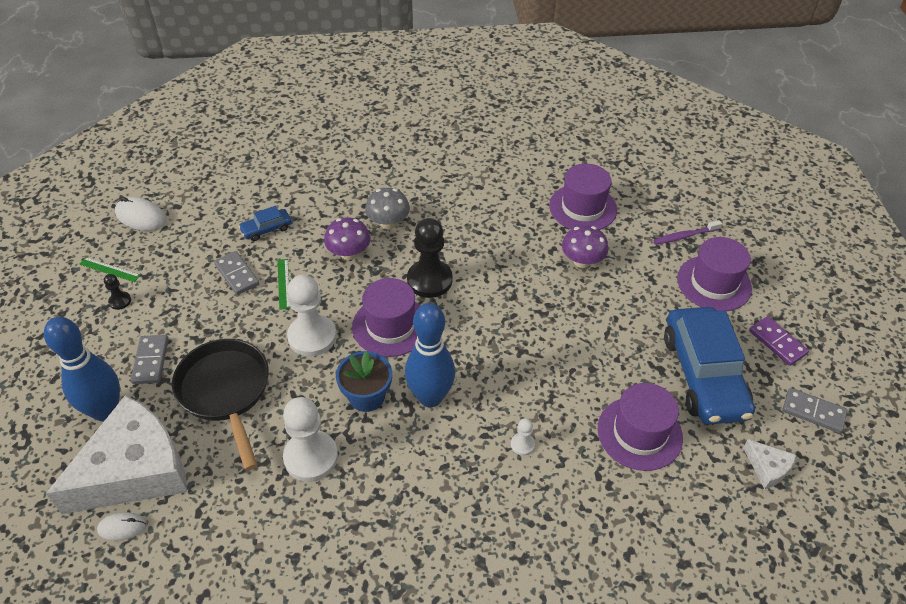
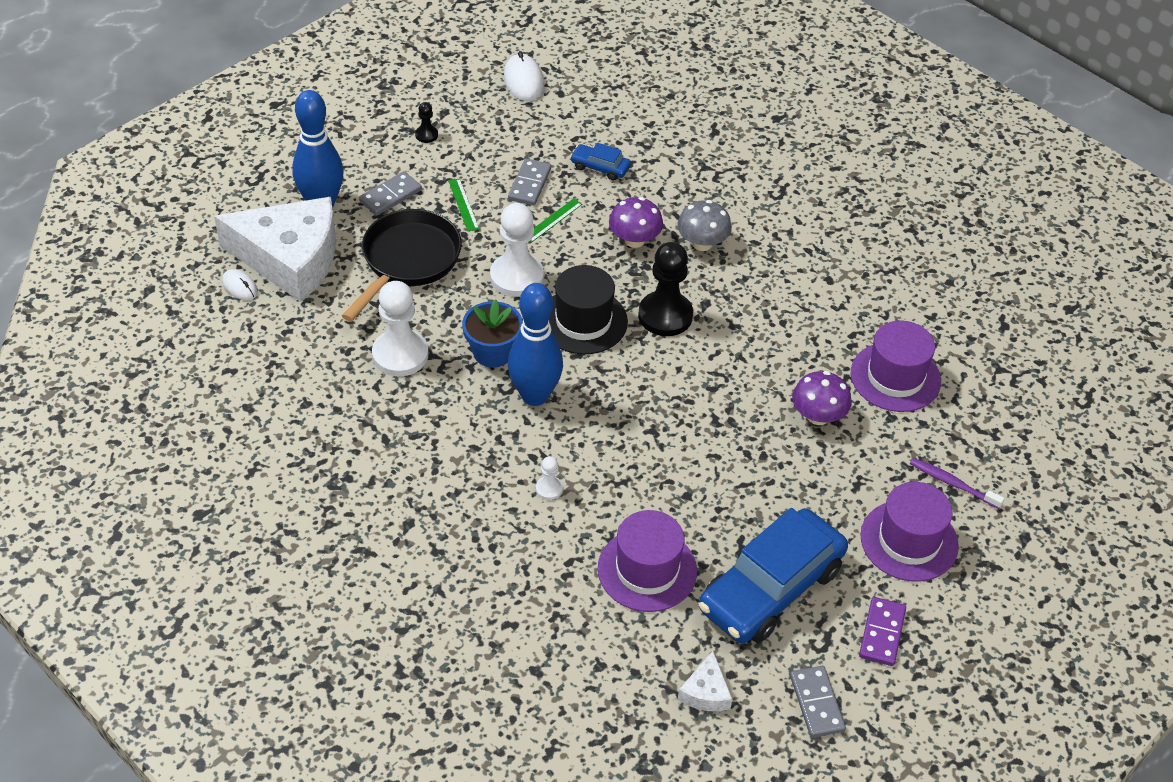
camera: 50 degrees right, 0 degrees up
green ruler [79,257,140,282] -> green ruler moved to [448,178,479,231]
purple hat [352,278,420,357] -> black hat [549,265,628,354]

